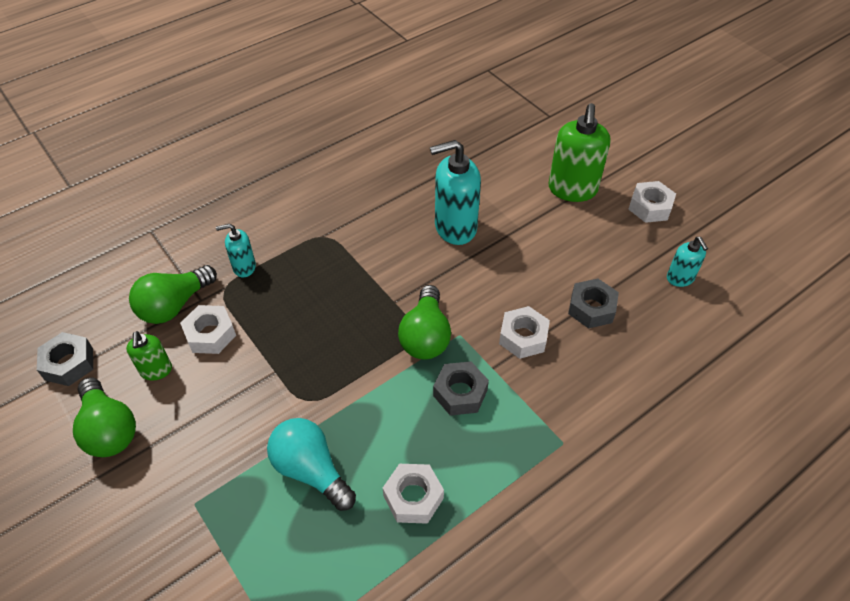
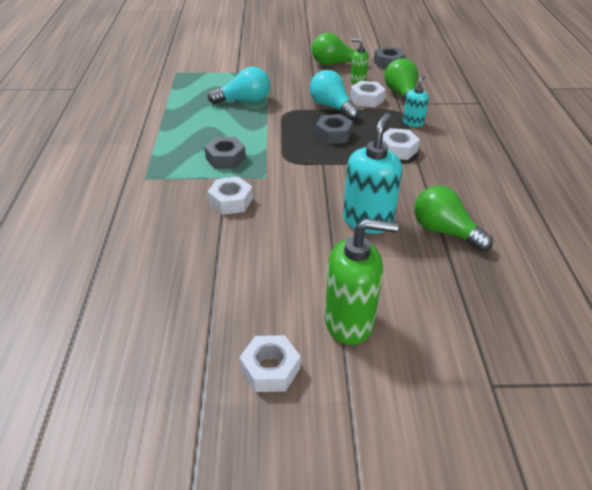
camera: 125 degrees right, 10 degrees down
white nut [383,464,444,524] -> white nut moved to [382,128,420,160]
green light bulb [398,285,451,359] -> green light bulb moved to [415,186,493,252]
green soap dispenser [548,103,611,202] -> green soap dispenser turned 135 degrees clockwise [325,219,398,345]
grey nut [568,279,619,329] -> grey nut moved to [315,114,353,144]
turquoise soap dispenser [667,237,708,287] -> none
none -> turquoise light bulb [310,70,360,120]

